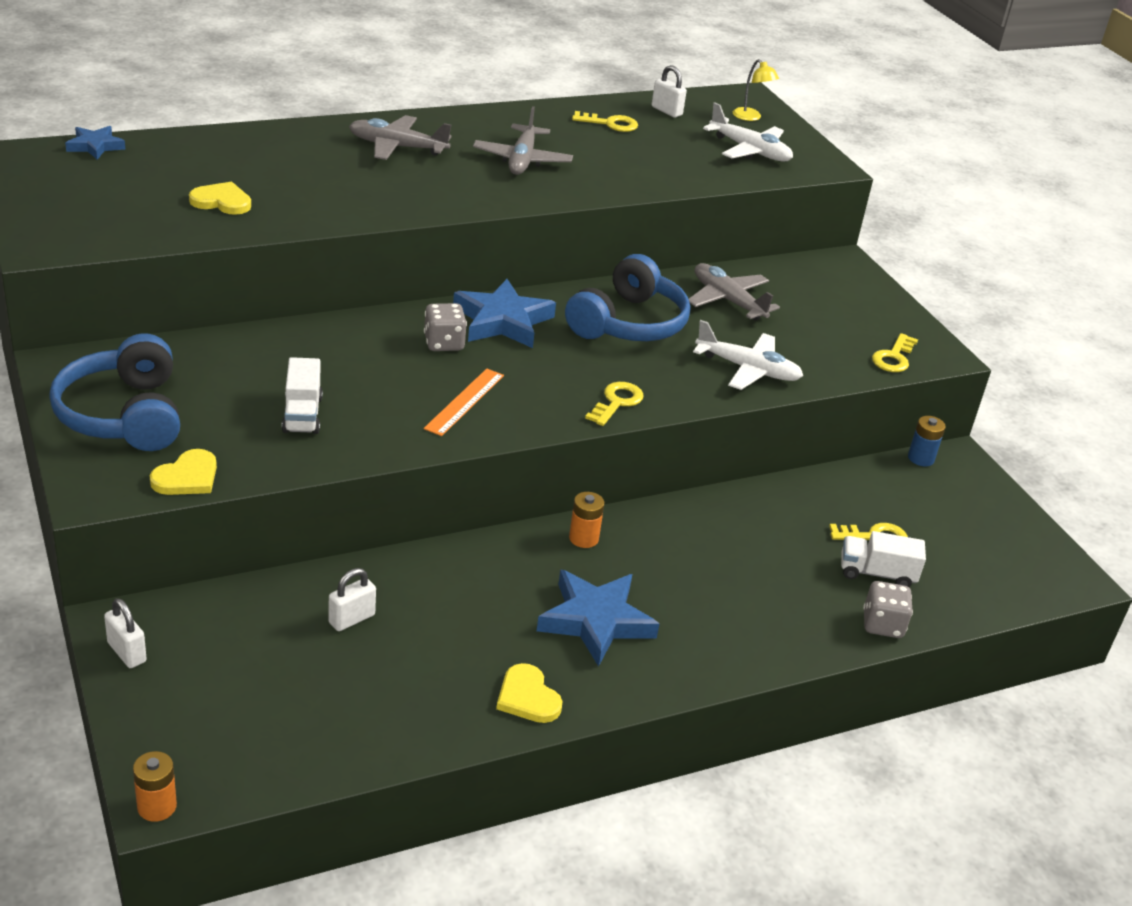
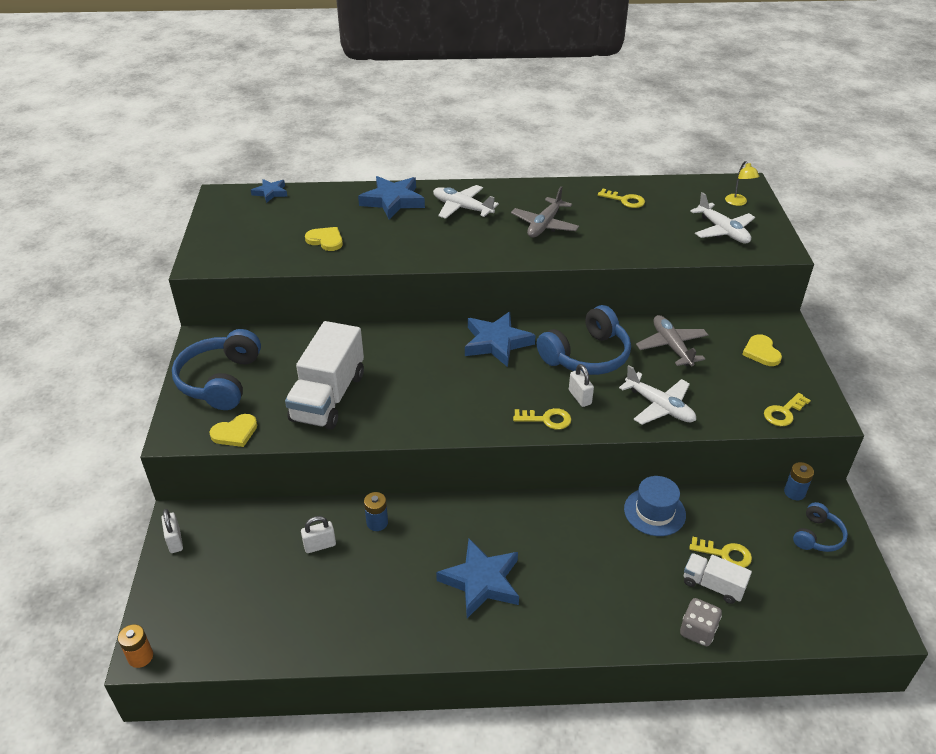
camera: 25 degrees right, 5 degrees up
white truck [282,357,323,434] -> white truck [285,321,364,430], size x1.93
grey plane [349,115,451,160] -> white plane [433,185,499,219]
grey dice [424,303,467,351] -> none
orange ruler [424,369,504,436] -> none
yellow heart [496,663,562,723] -> yellow heart moved to [742,334,782,366]
orange battery [569,492,605,548] -> none
yellow key [585,382,643,426] -> yellow key turned 45 degrees clockwise [513,408,571,430]
white padlock [652,65,687,118] -> white padlock moved to [569,364,594,407]
none -> blue star [358,176,425,219]
none -> blue battery [364,492,388,531]
none -> blue hat [624,476,686,536]
none -> blue headphones [793,502,848,552]

